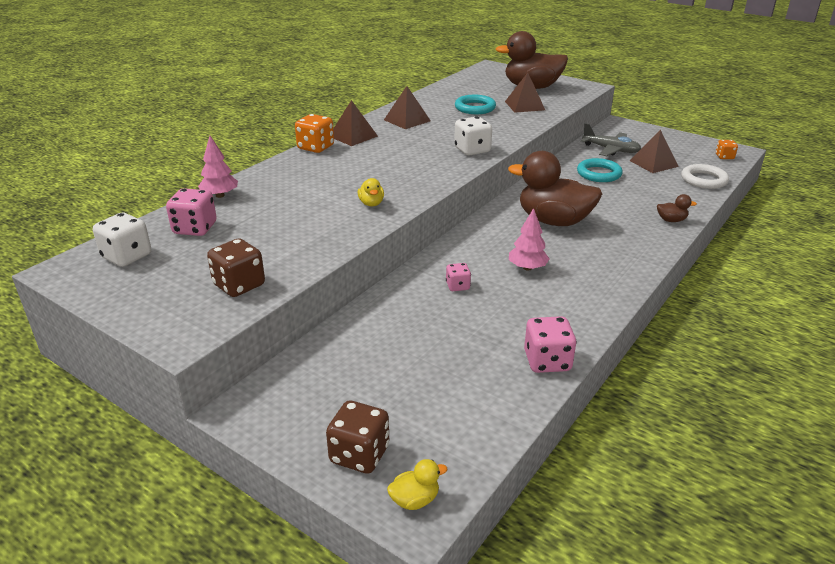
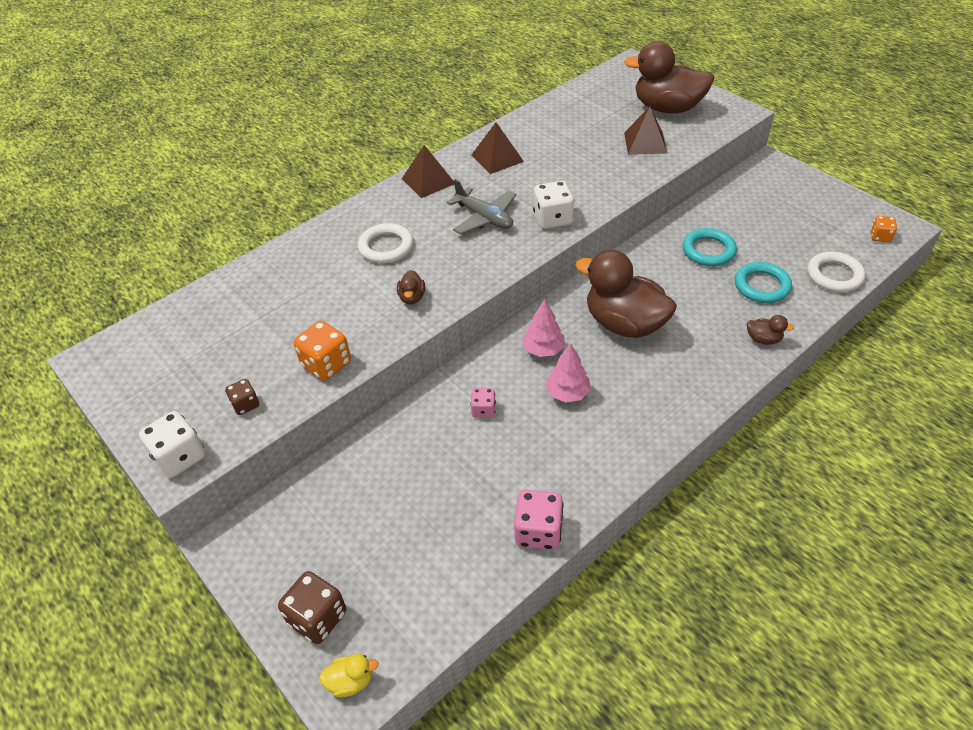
camera: 15 degrees right, 15 degrees up
white dice [93,213,151,267] -> white dice moved to [139,411,205,478]
pink dice [166,188,217,236] -> none
pink tree [198,136,238,198] -> pink tree moved to [522,299,565,357]
brown dice [207,238,265,297] -> brown dice [225,379,259,415], size x0.59
orange dice [295,114,334,153] -> orange dice moved to [294,321,351,381]
yellow duck [357,178,384,206] -> brown duck [397,270,425,304]
turquoise ring [455,95,496,114] -> turquoise ring moved to [735,262,792,303]
grey plane [581,123,641,156] -> grey plane moved to [447,179,516,235]
brown pyramid [629,130,679,173] -> none
none -> white ring [358,223,413,263]

